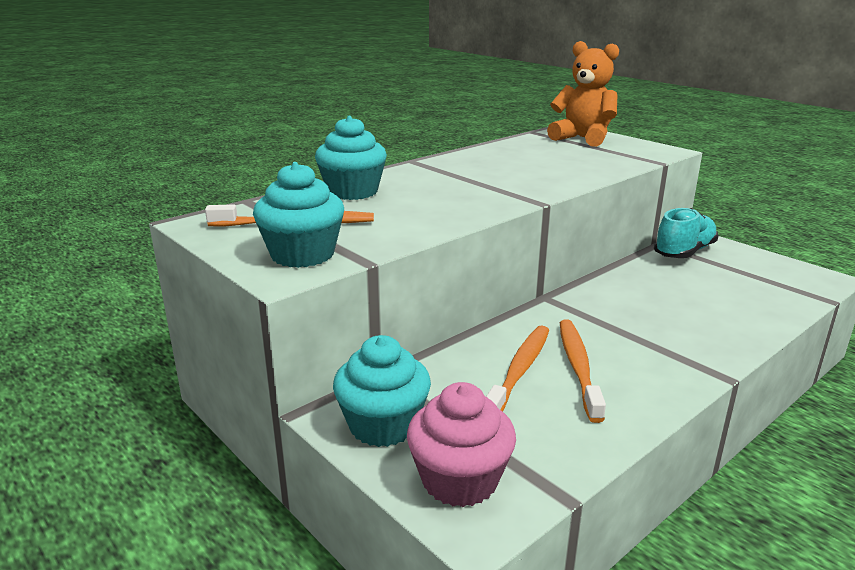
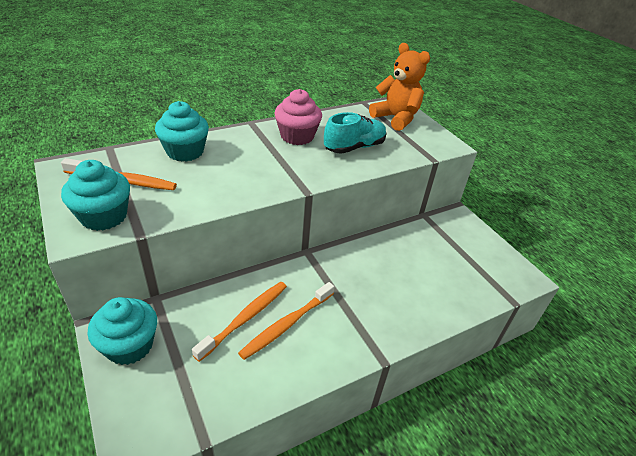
camera: 10 degrees right, 15 degrees up
pink cupcake [407,382,516,507] -> pink cupcake moved to [274,89,322,145]
orange toothbrush [560,320,606,423] -> orange toothbrush turned 150 degrees counterclockwise [238,282,335,360]
turquoise shoe [654,208,719,258] -> turquoise shoe moved to [324,112,387,154]

